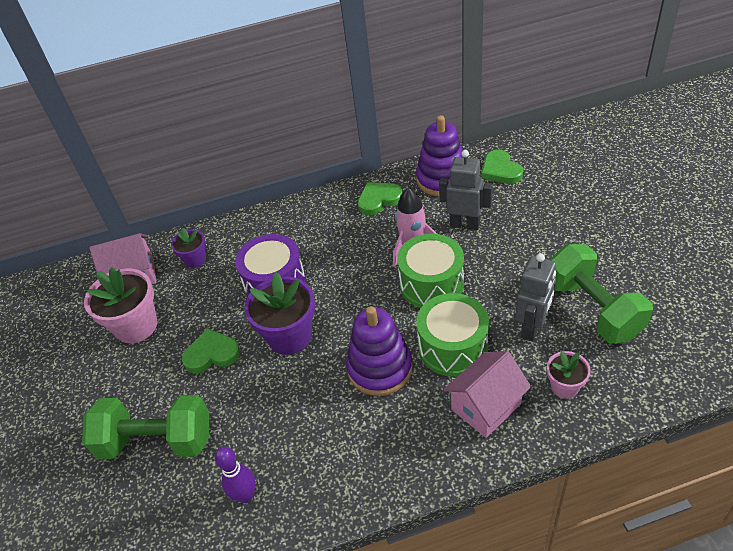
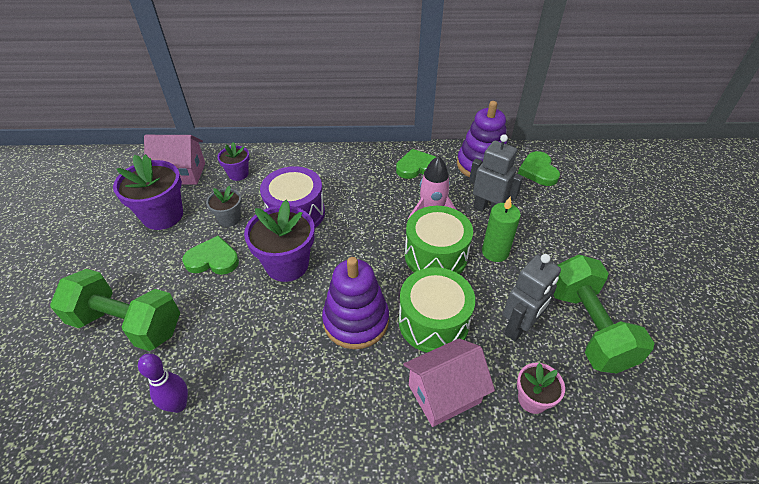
camera: 10 degrees right, 0 degrees up
pink flower pot [84,267,157,343] -> purple flower pot [113,154,183,230]
none -> grey flower pot [206,186,242,227]
none -> green candle [482,197,521,262]

